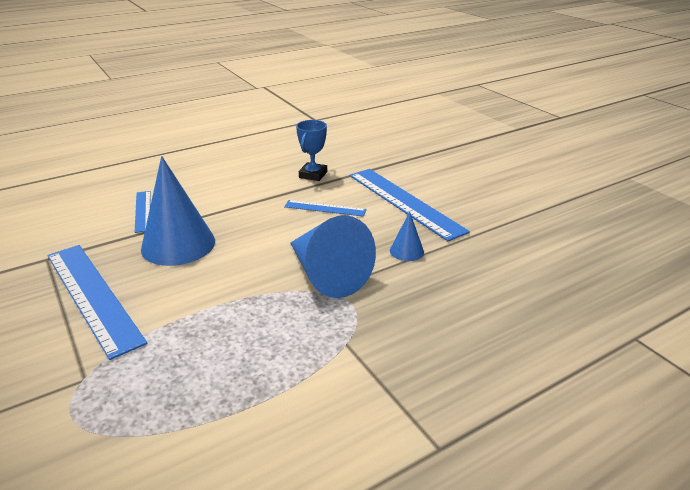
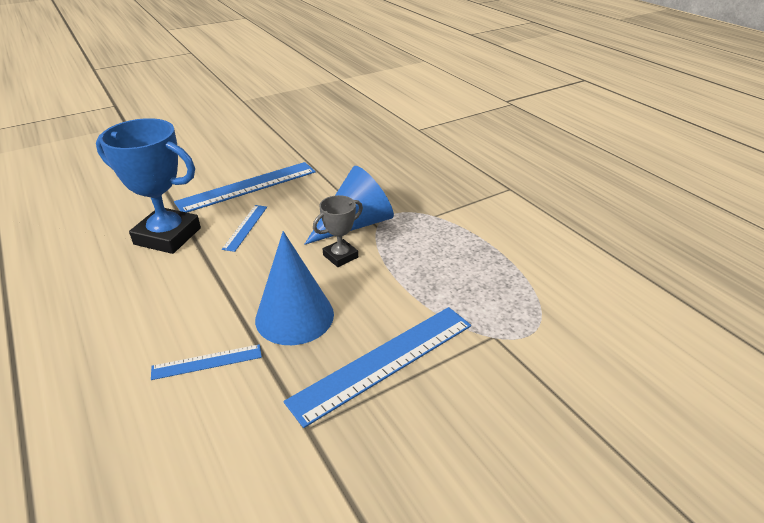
camera: 90 degrees left, 5 degrees up
blue trophy [296,120,327,181] -> blue trophy [96,118,201,254], size x1.92
blue cone [390,212,424,261] -> none
none -> grey trophy [313,195,363,267]

